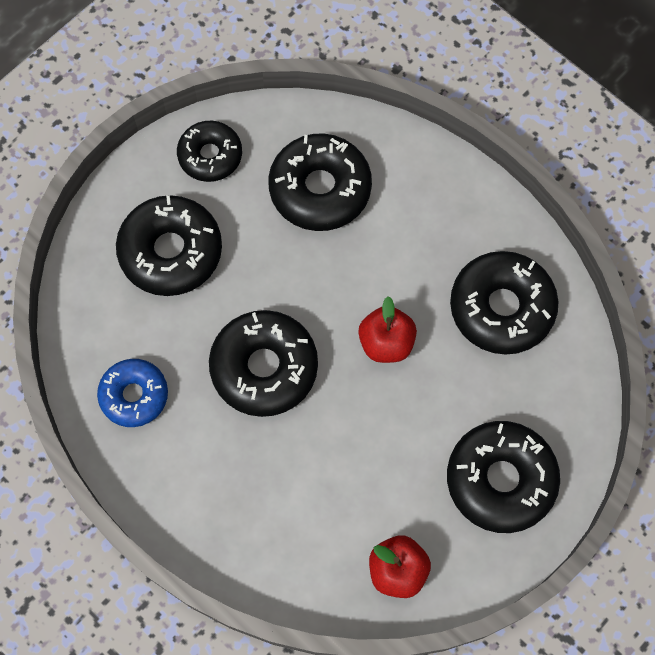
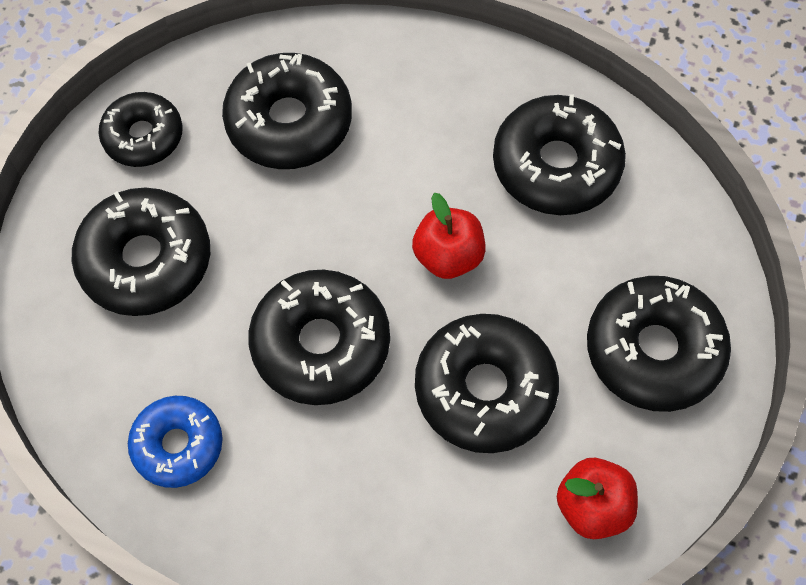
camera: 25 degrees left, 5 degrees down
none -> black donut [415,314,559,453]

